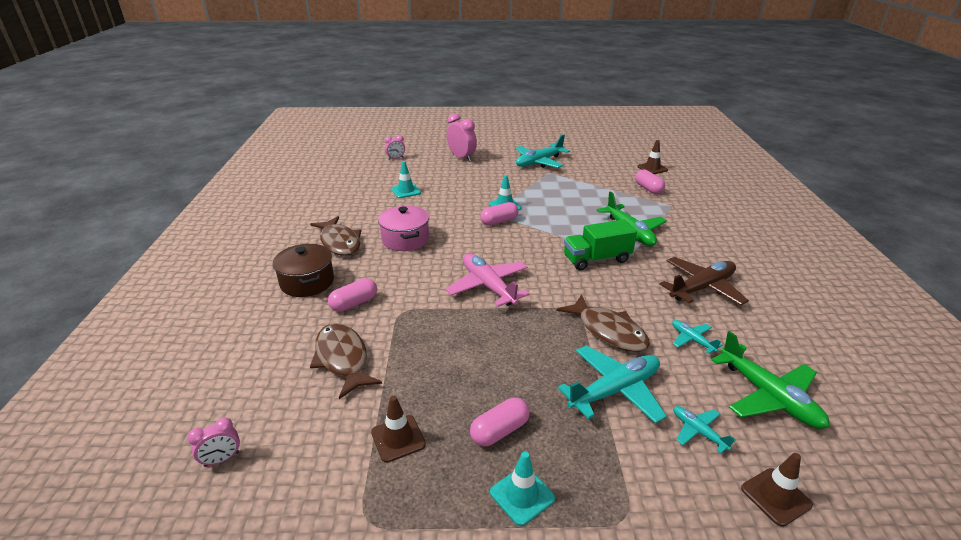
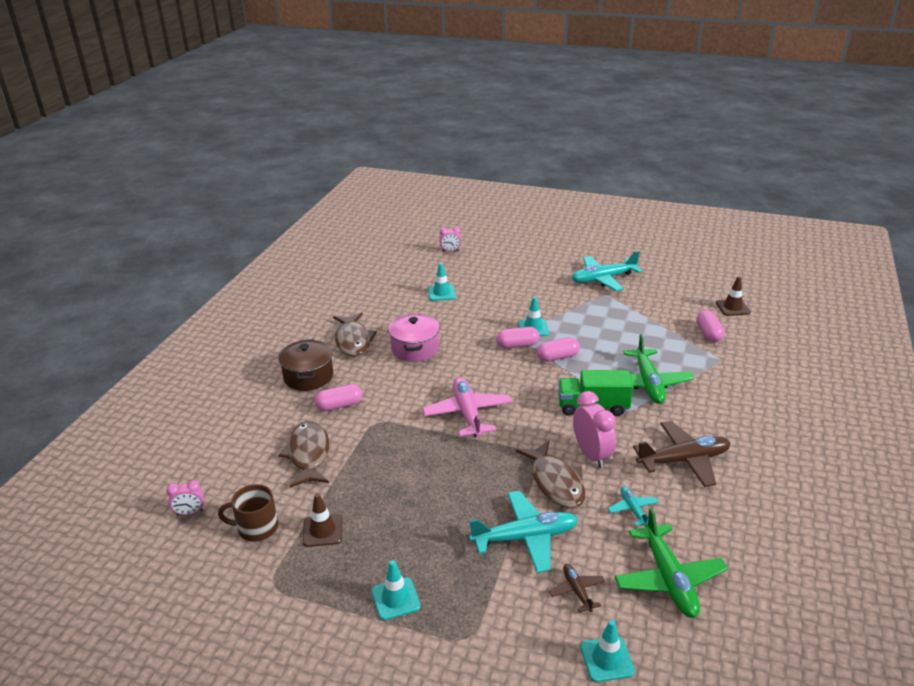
camera: 20 degrees right, 0 degrees up
pink clock [447,113,477,162] -> pink clock moved to [573,391,616,468]
pink capsule [470,398,530,446] -> pink capsule moved to [537,337,580,362]
turquoise plane [673,406,736,454] -> brown plane [549,564,605,613]
brown traffic cone [741,453,813,527] -> turquoise traffic cone [580,620,635,682]
none -> brown mug [218,484,278,542]

